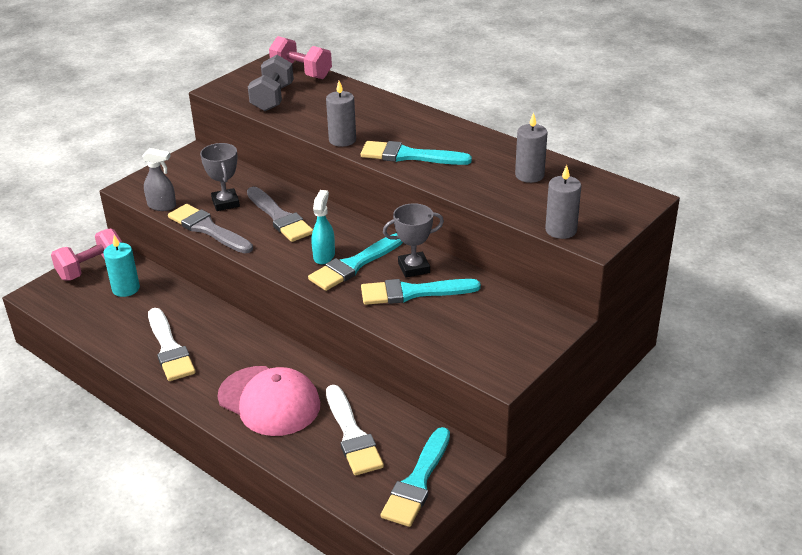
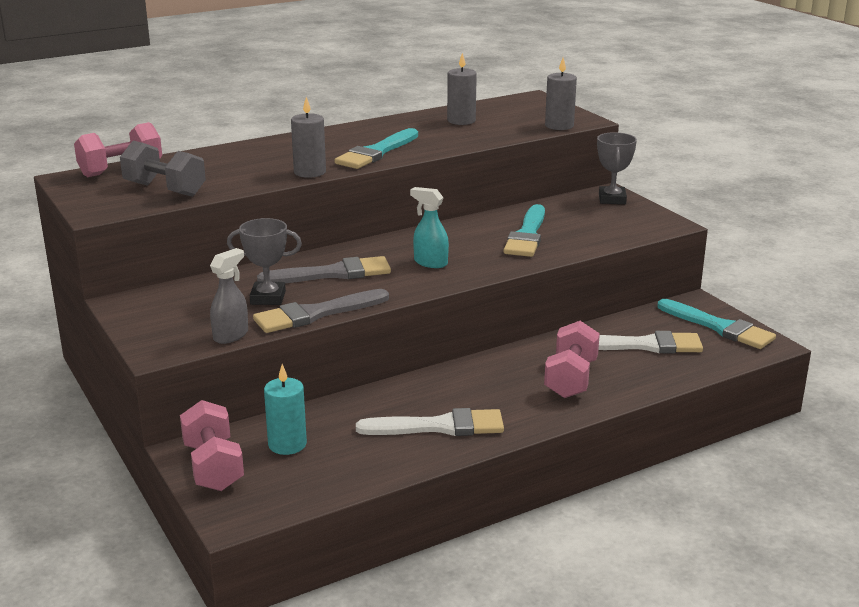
camera: 70 degrees left, 10 degrees down
pink cap [218,366,320,436] -> pink dumbbell [544,321,600,398]
turquoise brush [308,233,403,291] -> none
grey trophy [383,203,444,278] -> grey trophy moved to [597,132,637,204]

